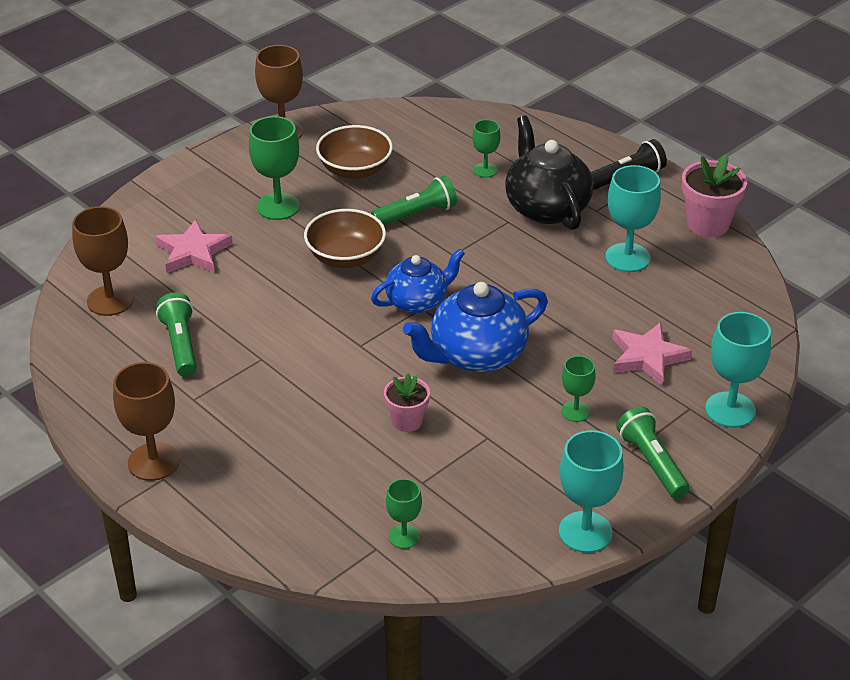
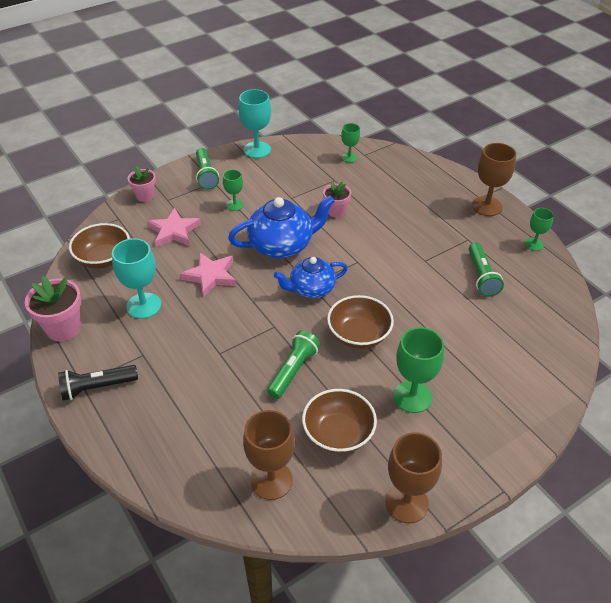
camera: 170 degrees left, 5 degrees up
brown goblet [72,206,134,316] -> brown goblet moved to [243,410,295,500]
pink star [155,219,232,273] -> pink star moved to [180,252,236,297]
green flashlight [371,176,457,225] -> green flashlight turned 135 degrees clockwise [267,331,320,399]
green goblet [472,119,500,178] -> green goblet moved to [525,208,554,251]
black teapot [505,116,594,230] -> none
turquoise goblet [705,312,771,428] -> pink flower pot [127,166,156,202]
none -> brown bowl [69,223,130,268]

